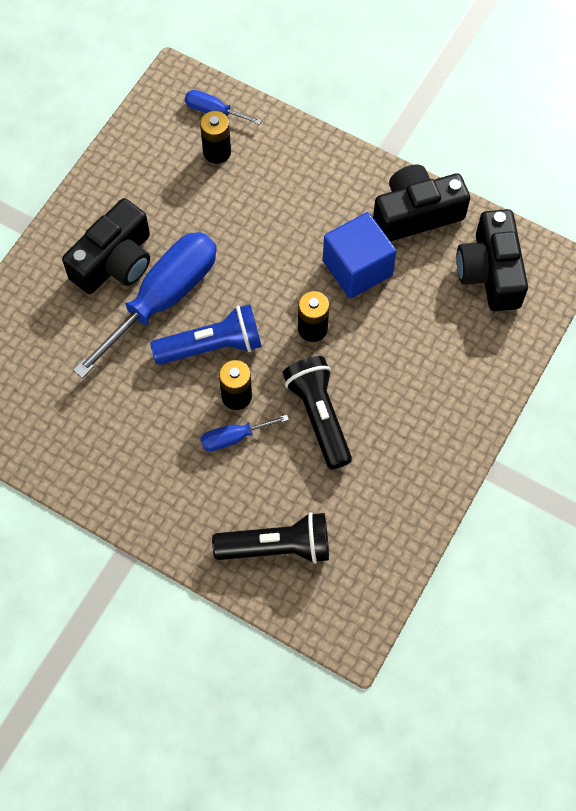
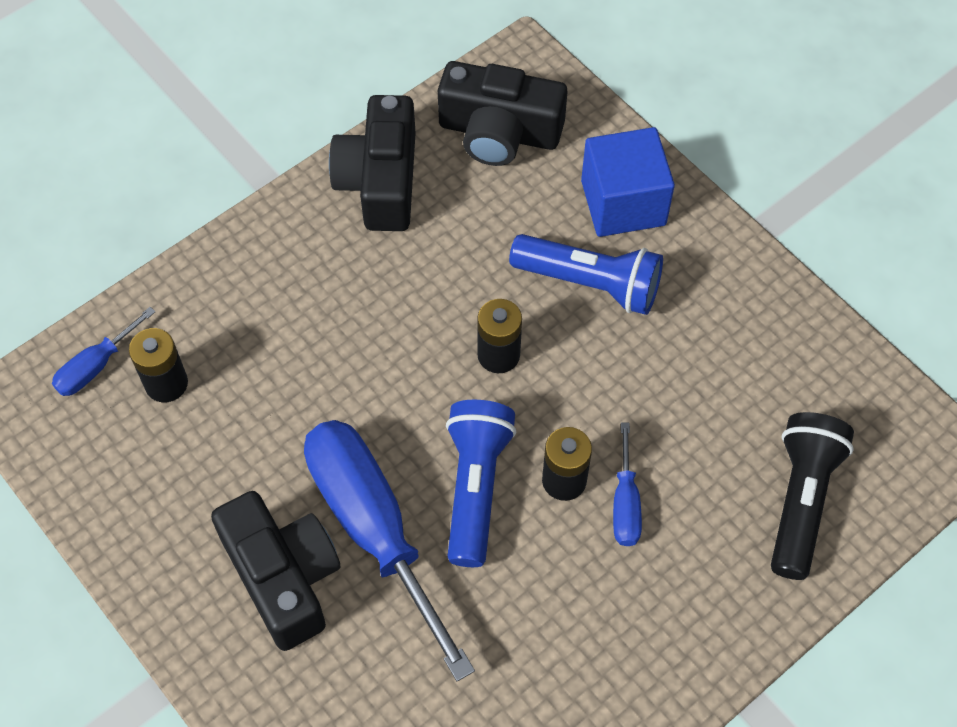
camera: 70 degrees left, 5 degrees down
black flashlight [283,356,352,469] -> none
blue cube [323,212,397,299] -> blue cube moved to [581,127,675,237]
none -> blue flashlight [509,234,663,315]

